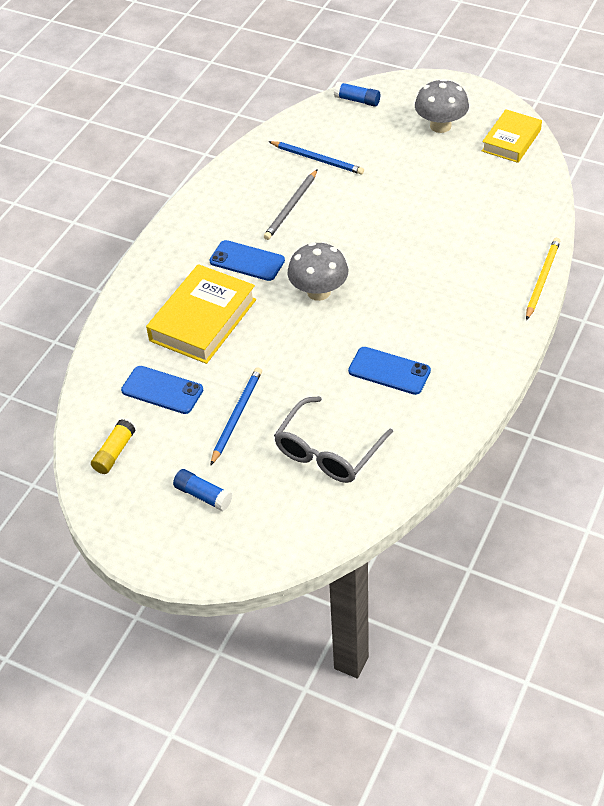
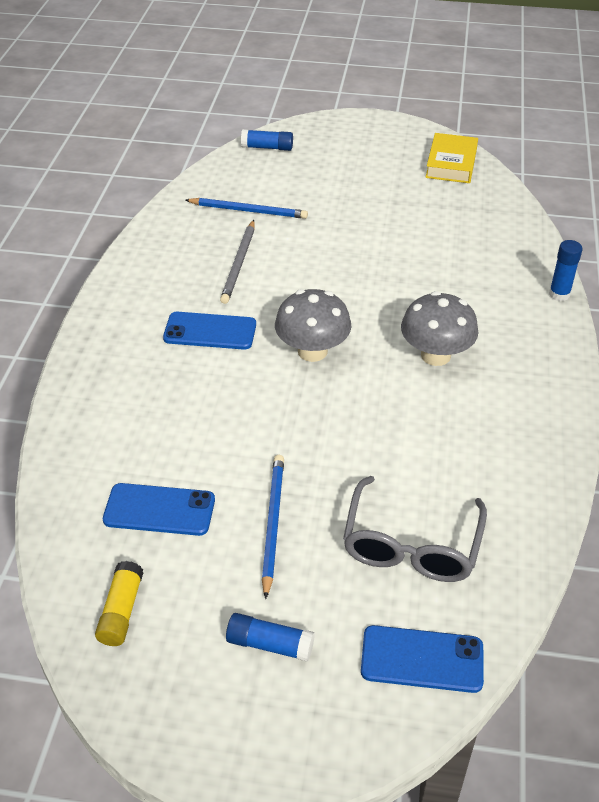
camera: 20 degrees left, 5 degrees down
yellow book [146,264,256,364] -> none
blue phone [348,347,431,395] -> blue phone moved to [361,625,484,693]
grey mushroom [415,79,469,133] -> grey mushroom moved to [401,291,478,366]
yellow pencil [526,238,560,320] -> blue glue stick [549,240,583,301]

